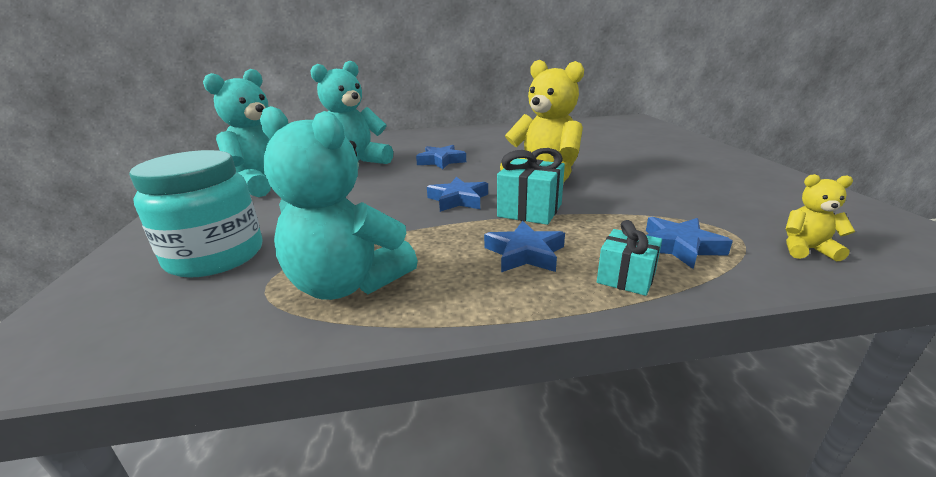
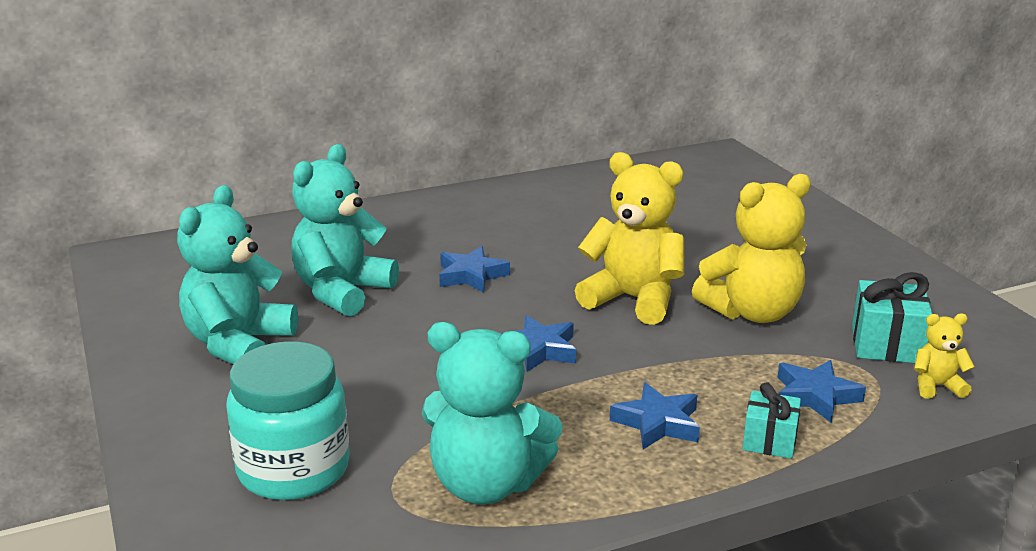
camera: 15 degrees left, 0 degrees up
turquoise gift [497,148,565,225] -> turquoise gift moved to [852,272,932,363]
none -> yellow teddy bear [692,174,811,323]

